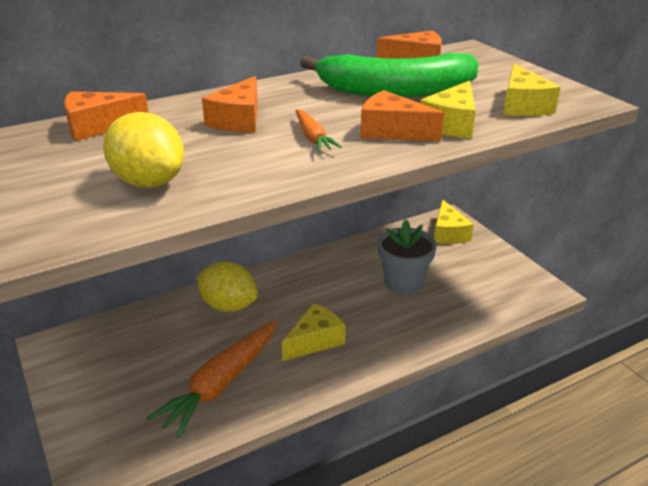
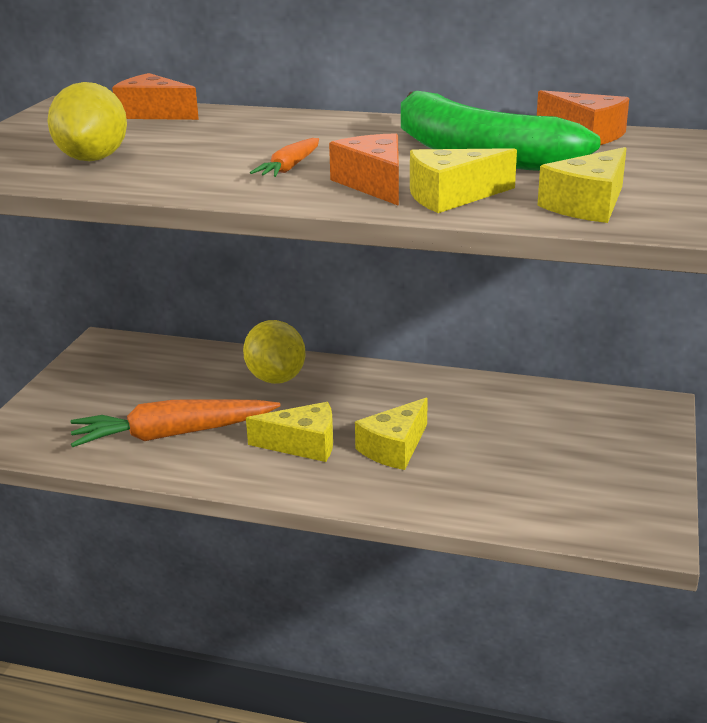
camera: 45 degrees right, 5 degrees down
orange cheese [202,76,258,132] -> none
grey flower pot [378,219,436,295] -> none
yellow cheese [434,200,474,244] -> yellow cheese moved to [355,398,428,470]

